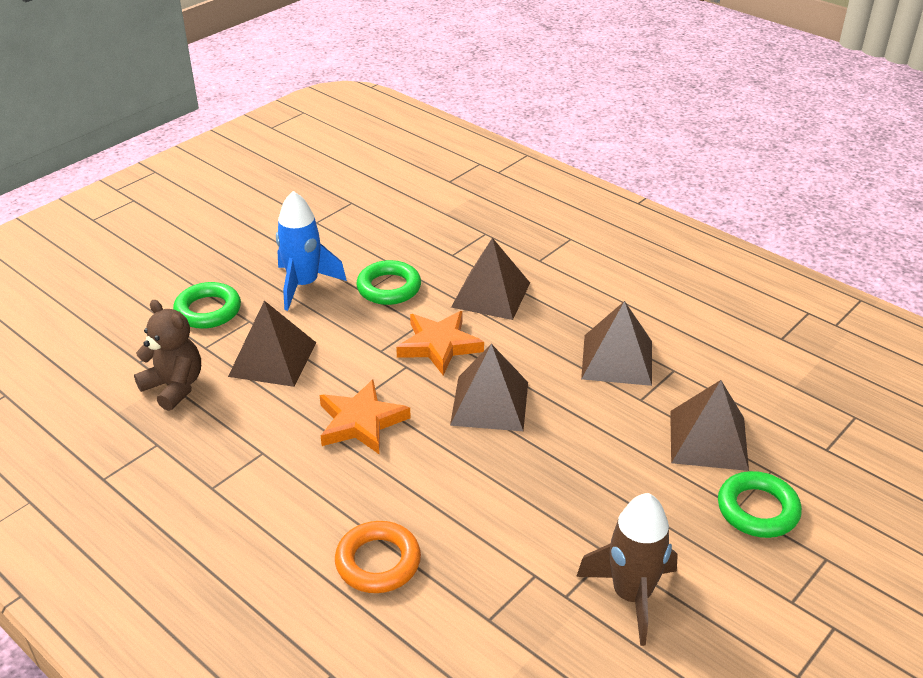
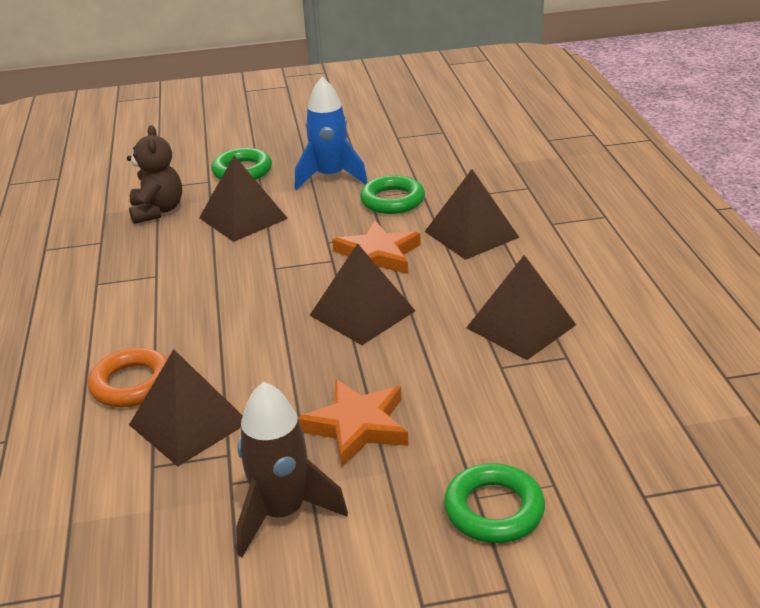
camera: 40 degrees right, 5 degrees down
orange star [319,380,411,454] -> orange star moved to [298,379,409,467]
brown pyramid [670,380,749,471] -> brown pyramid moved to [129,349,243,467]

